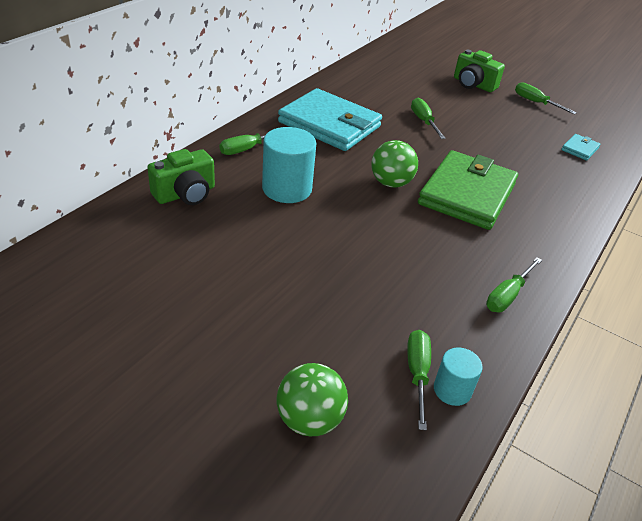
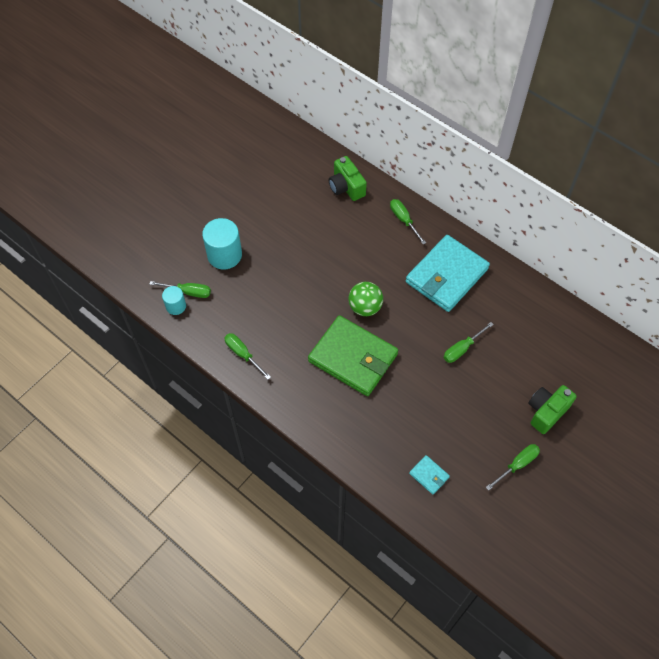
camera: 100 degrees right, 20 degrees up
turquoise cylinder [262,127,316,203] -> turquoise cylinder moved to [202,218,242,269]
green ball [277,363,348,436] -> none
green screwdriver [411,98,446,139] -> green screwdriver turned 150 degrees clockwise [444,322,494,363]

